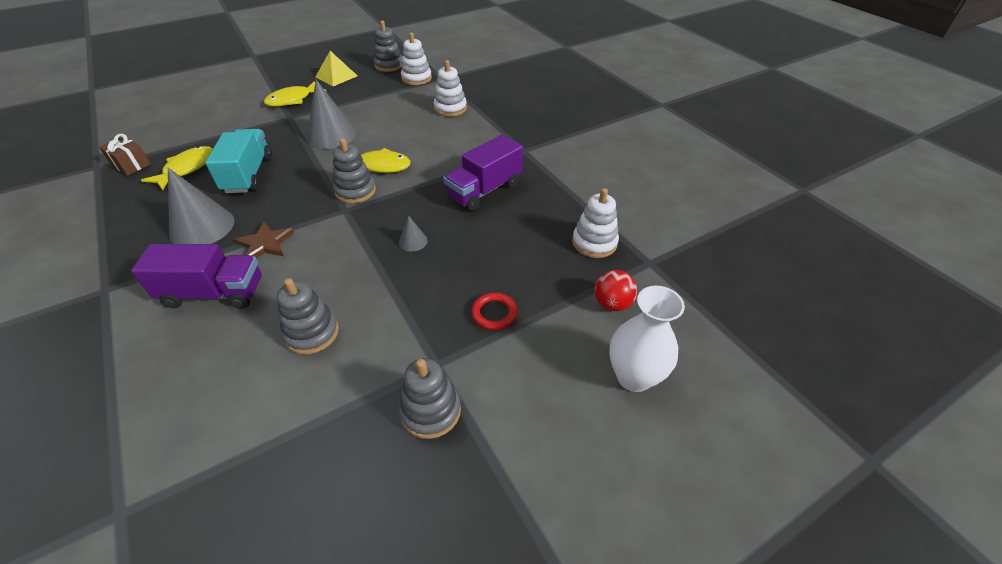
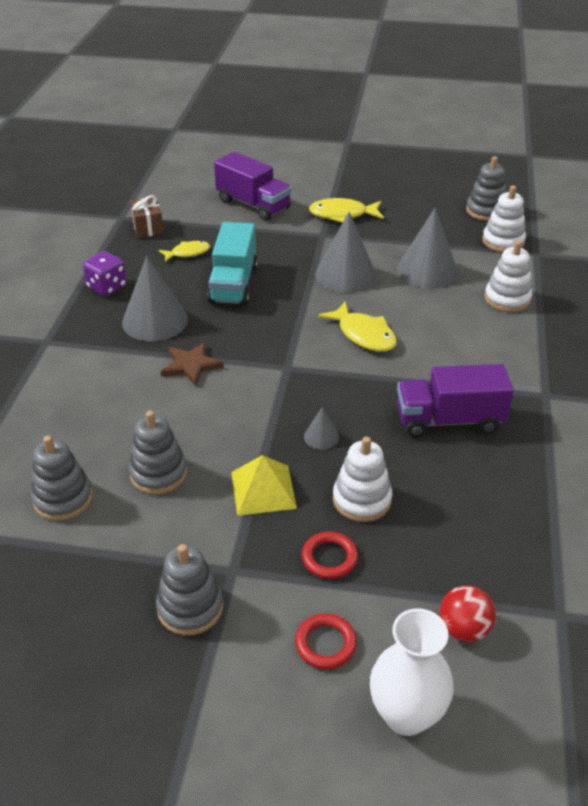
camera: 40 degrees right, 5 degrees down
purple truck [131,244,262,309] -> purple truck moved to [214,152,292,221]
yellow fish [141,146,213,190] -> yellow fish [159,241,210,262], size x0.64
turquoise truck [205,129,272,193] -> turquoise truck turned 150 degrees clockwise [207,222,258,306]
yellow pyramid [315,51,358,86] -> yellow pyramid moved to [231,455,297,516]
grey stacking toy [333,138,376,203] -> grey stacking toy moved to [31,435,93,521]
white stacking toy [572,188,619,258] -> white stacking toy moved to [333,436,392,522]
none -> purple dice [83,251,127,296]
none -> red ring [295,613,357,669]
none -> grey cone [397,208,458,288]

